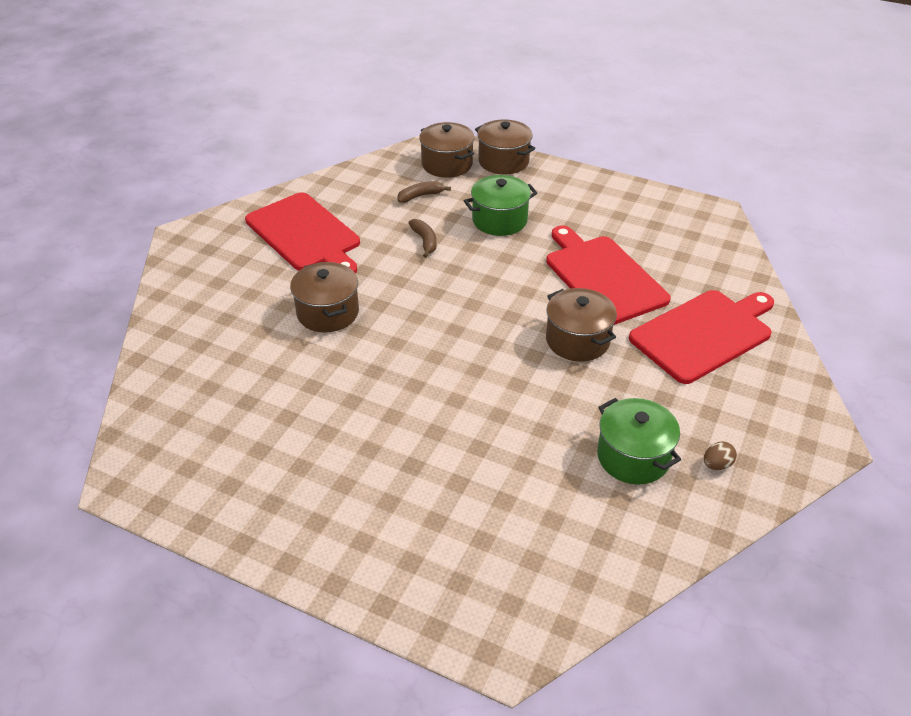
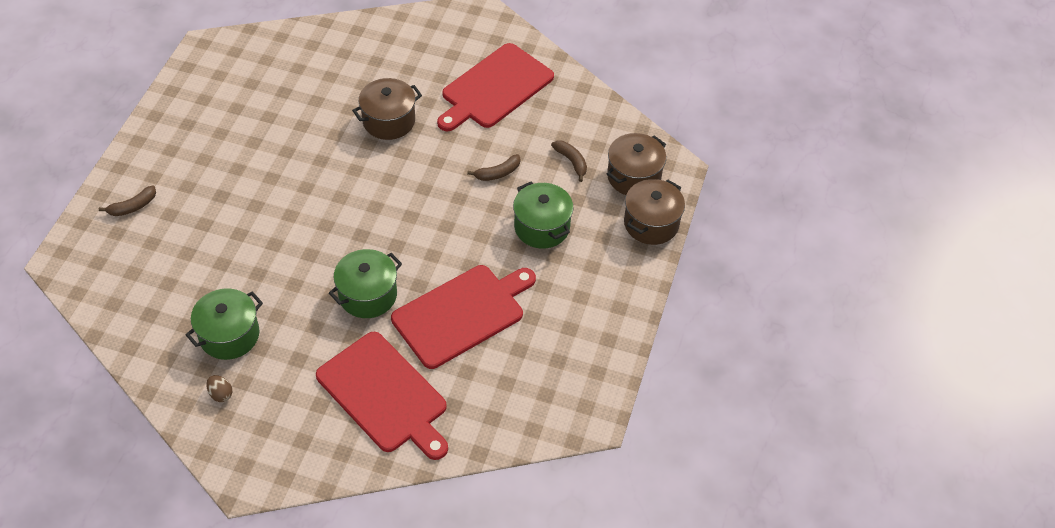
camera: 80 degrees right, 10 degrees up
brown pot [546,288,617,362] -> green pot [329,249,402,318]
none -> brown banana [99,185,156,216]

